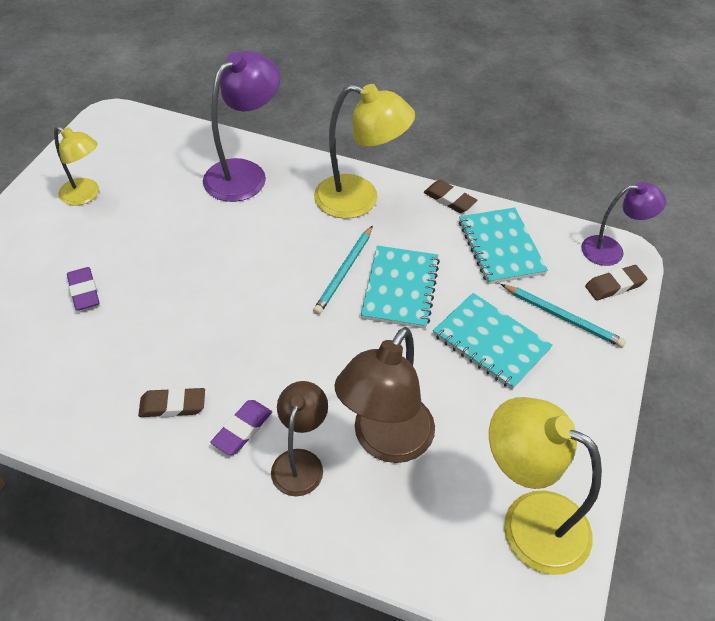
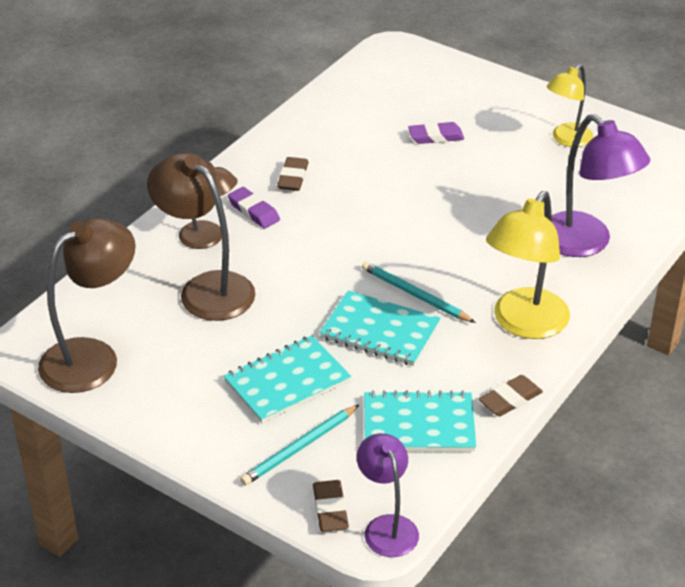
camera: 105 degrees right, 10 degrees down
yellow lamp [489,397,602,575] -> brown lamp [38,218,135,393]
purple lamp [581,182,666,266] -> purple lamp turned 150 degrees clockwise [357,433,419,557]

